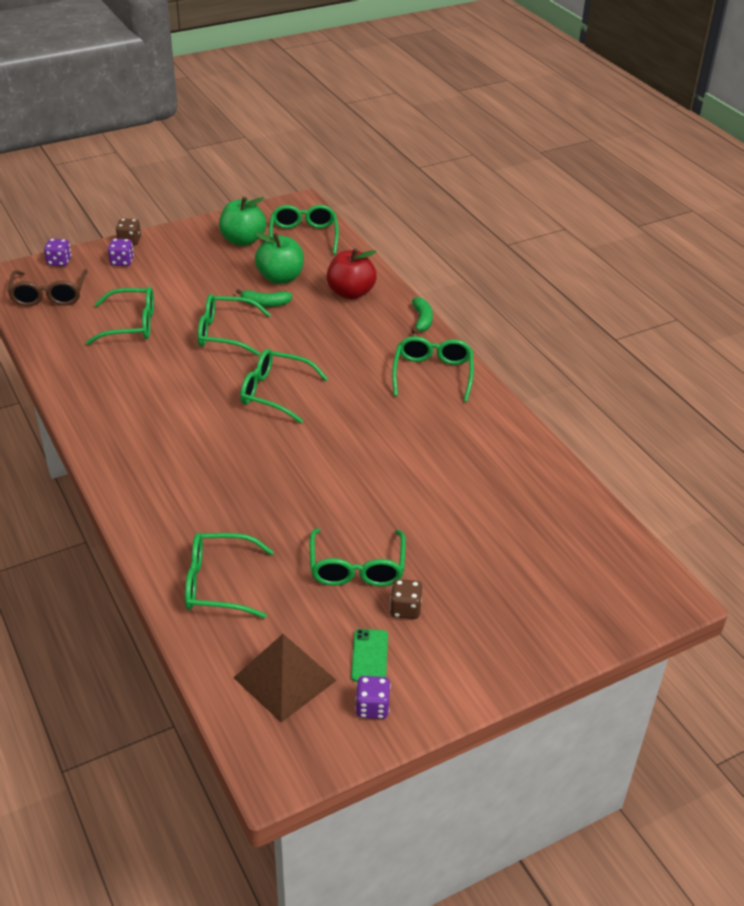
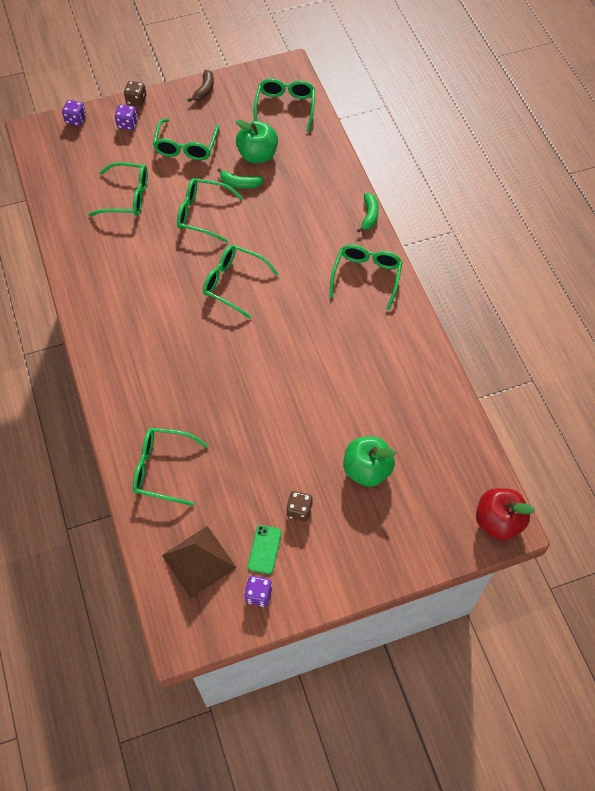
camera: 10 degrees right, 20 degrees up
brown glasses [7,269,87,306] -> none
green apple [219,197,266,246] -> green apple moved to [343,437,397,487]
green glasses [310,528,406,586] -> green glasses moved to [153,118,219,160]
red apple [326,248,377,299] -> red apple moved to [476,488,535,540]
none -> brown banana [187,70,214,102]

